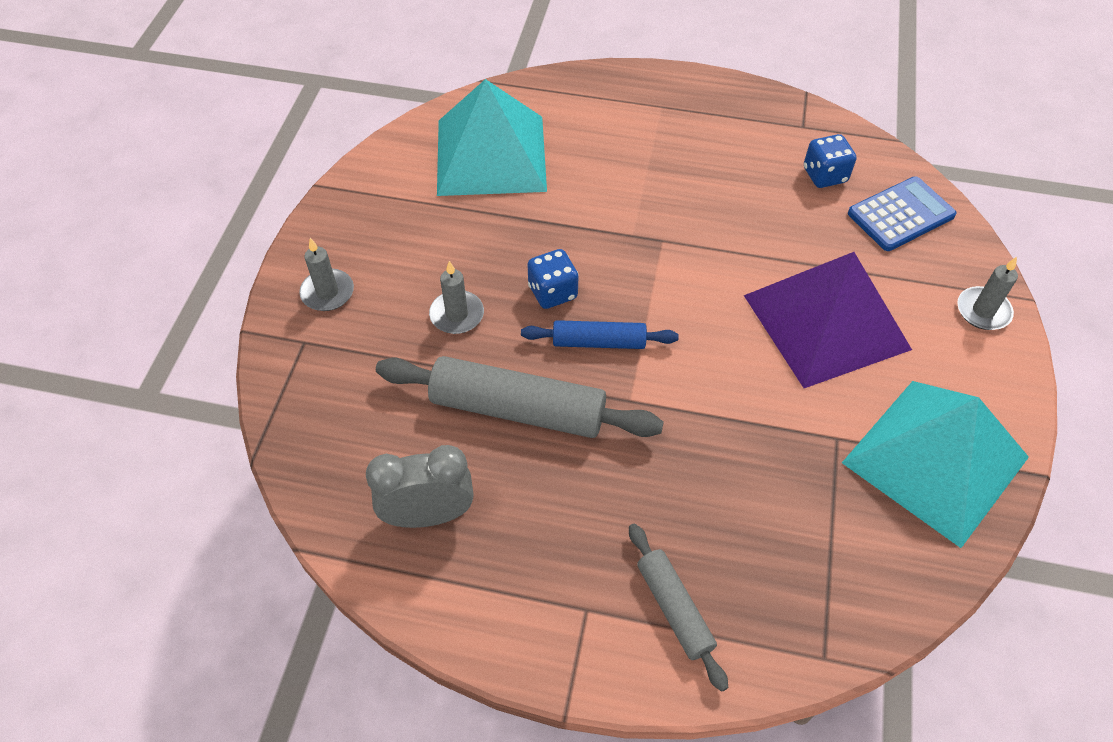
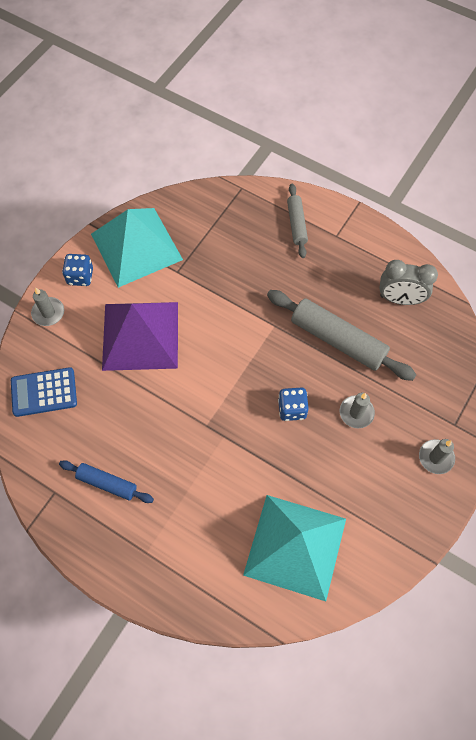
camera: 160 degrees left, 10 degrees up
blue rolling pin [521,320,679,349] -> blue rolling pin moved to [59,460,154,503]
blue dice [804,134,856,188] -> blue dice moved to [62,254,93,286]

